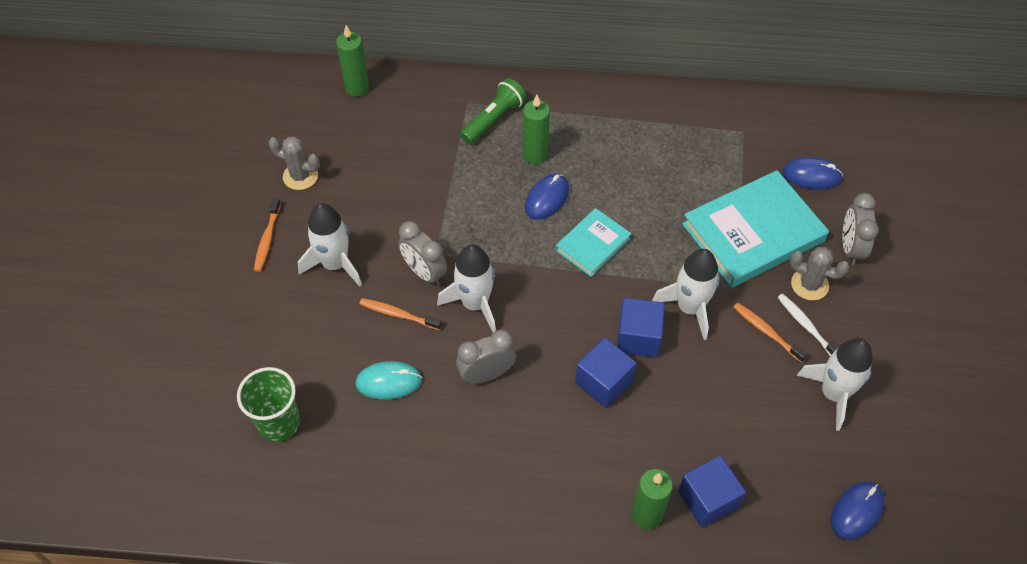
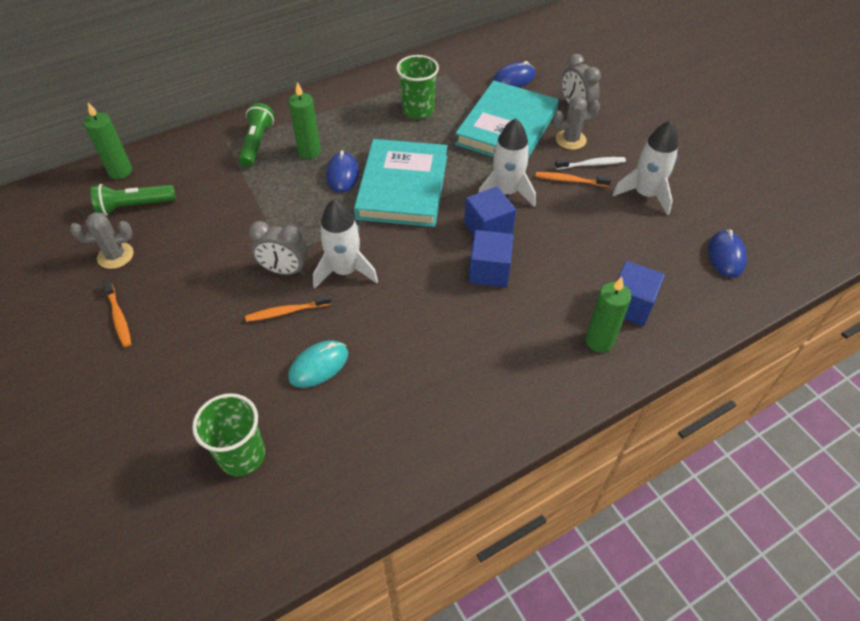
camera: 35 degrees left, 5 degrees down
white rocket [298,203,362,287] -> none
grey clock [456,329,516,384] -> none
turquoise book [555,208,631,277] -> turquoise book [354,139,447,227], size x1.86
white toothbrush [777,294,838,356] -> white toothbrush turned 150 degrees clockwise [555,157,626,170]
none -> green flashlight [91,184,176,215]
none -> green cup [396,55,439,119]

